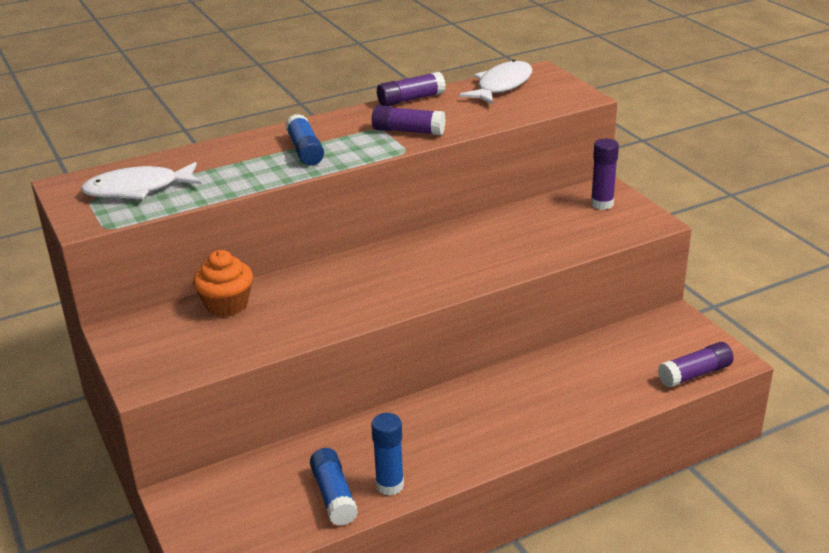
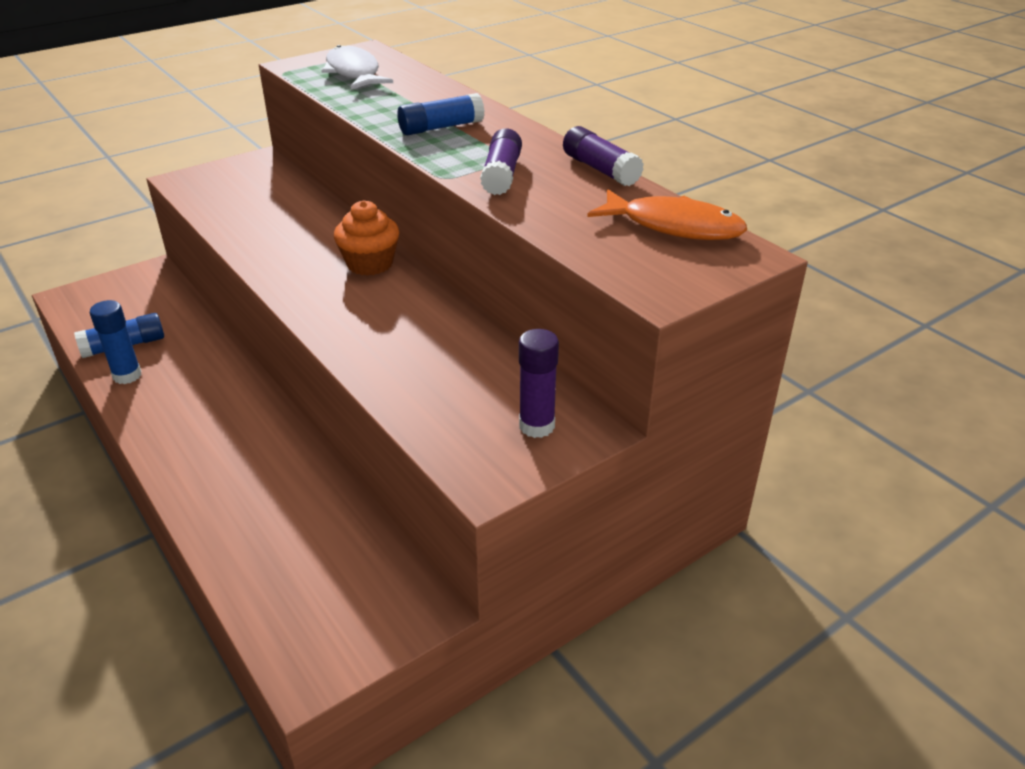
camera: 80 degrees right, 5 degrees up
orange cupcake [193,250,253,317] -> orange cupcake moved to [334,200,399,276]
white fish [459,60,532,104] -> orange fish [587,189,747,240]
purple glue stick [658,342,733,388] -> none

